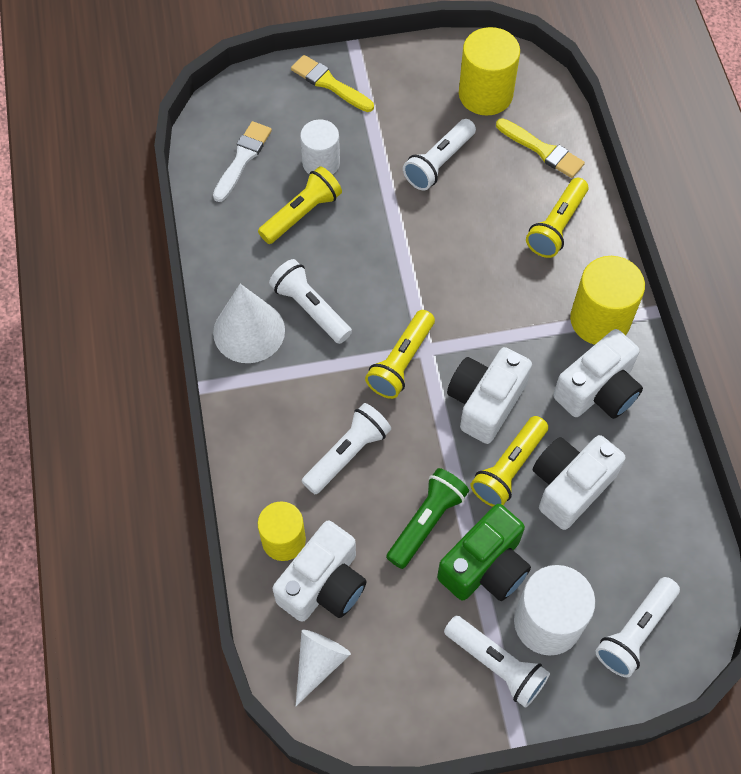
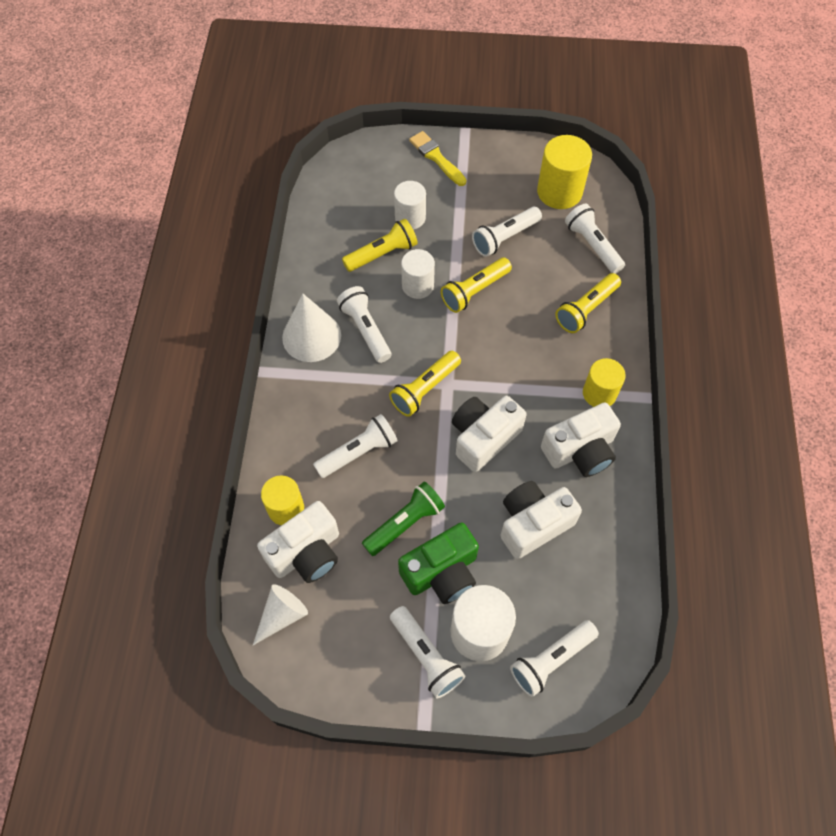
camera: 15 degrees right, 0 degrees up
white brush [213,121,272,202] -> none
yellow flashlight [471,416,548,507] -> yellow flashlight moved to [441,258,512,313]
yellow brush [496,118,585,178] -> white flashlight [565,204,625,274]
yellow cylinder [570,256,645,345] -> yellow cylinder [583,358,626,407], size x0.67
none -> white cylinder [401,249,435,299]

